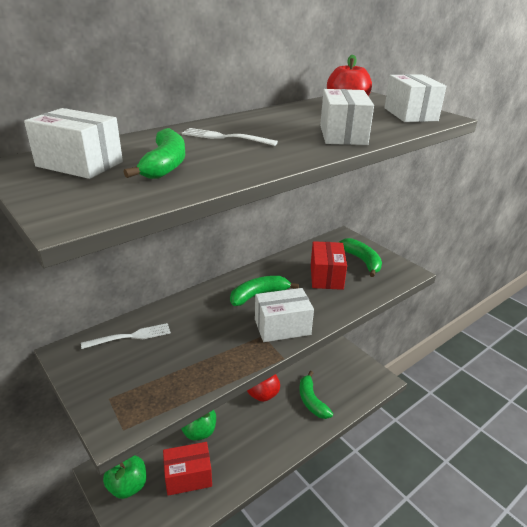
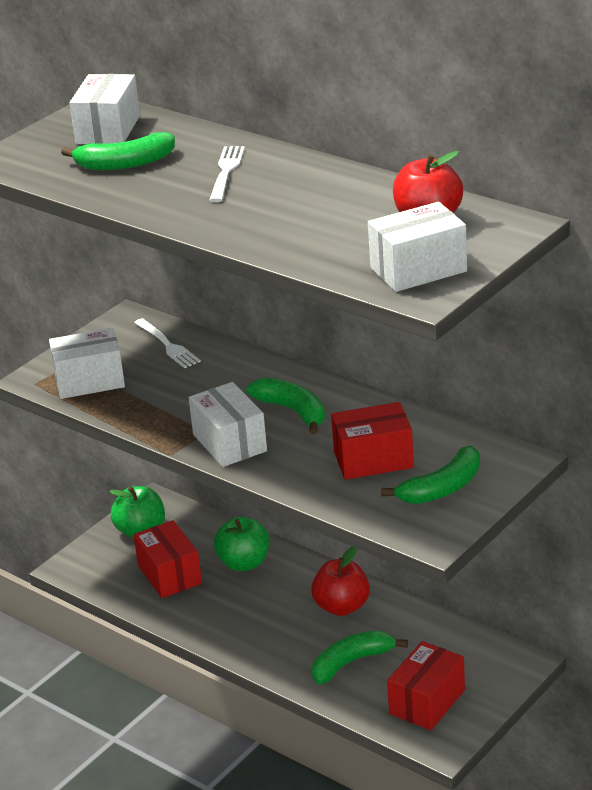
camera: 80 degrees right, 0 degrees up
white box [320,89,374,145] -> white box moved to [49,328,125,399]
none -> red box [387,641,465,730]

